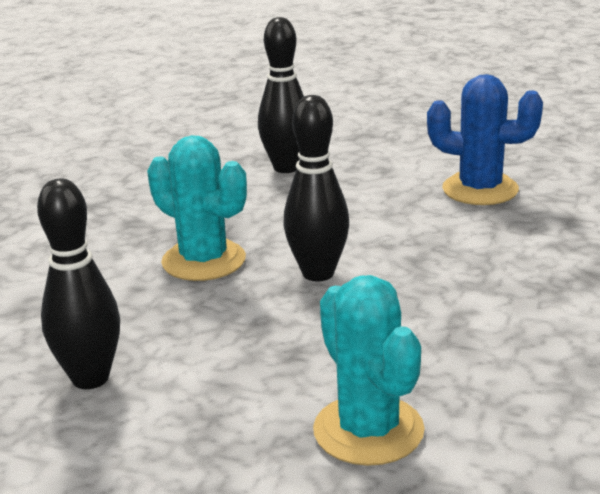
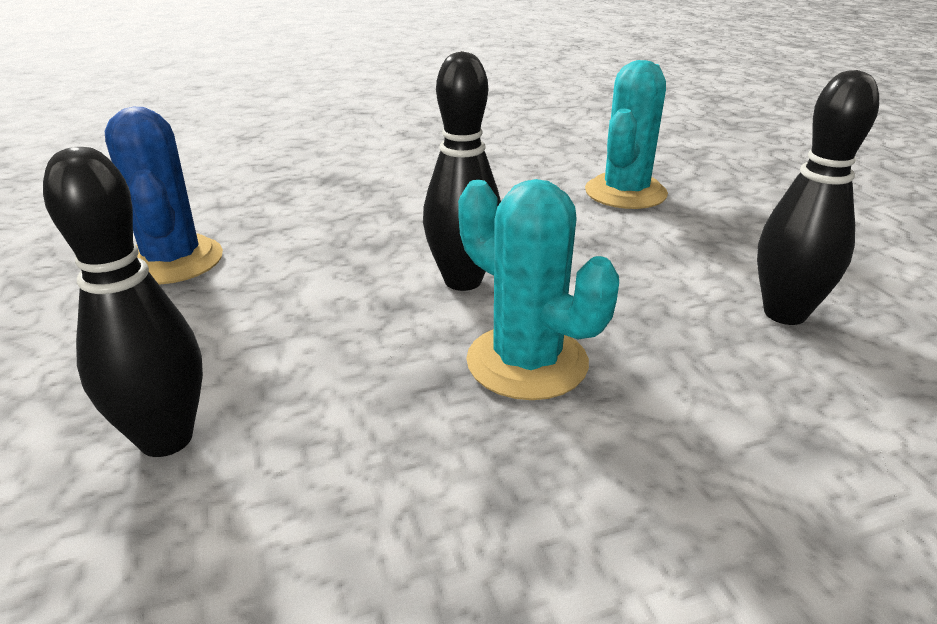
camera: 130 degrees left, 5 degrees up
turquoise cactus [147,135,247,281] -> turquoise cactus turned 45 degrees counterclockwise [458,179,619,400]

